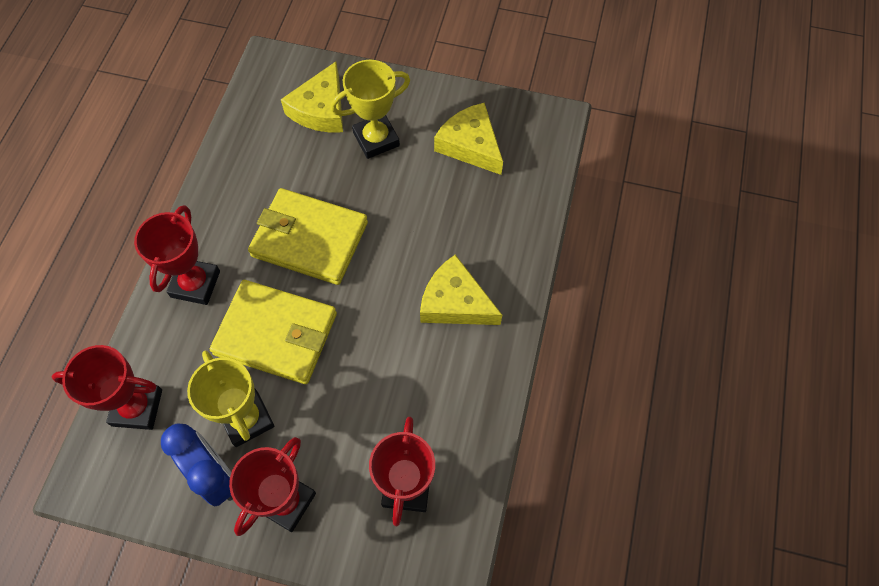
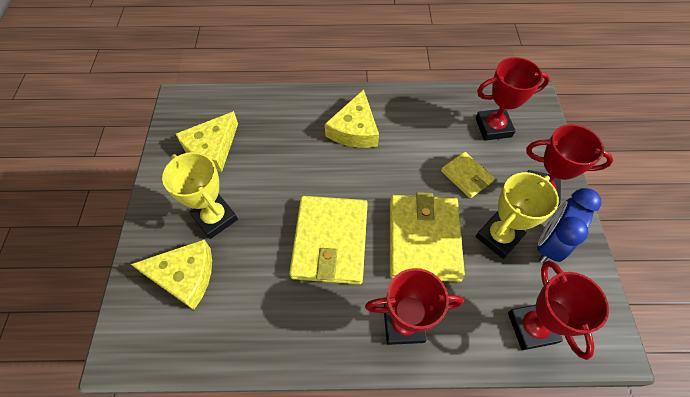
camera: 105 degrees left, 5 degrees down
none -> yellow wallet [441,152,495,198]

